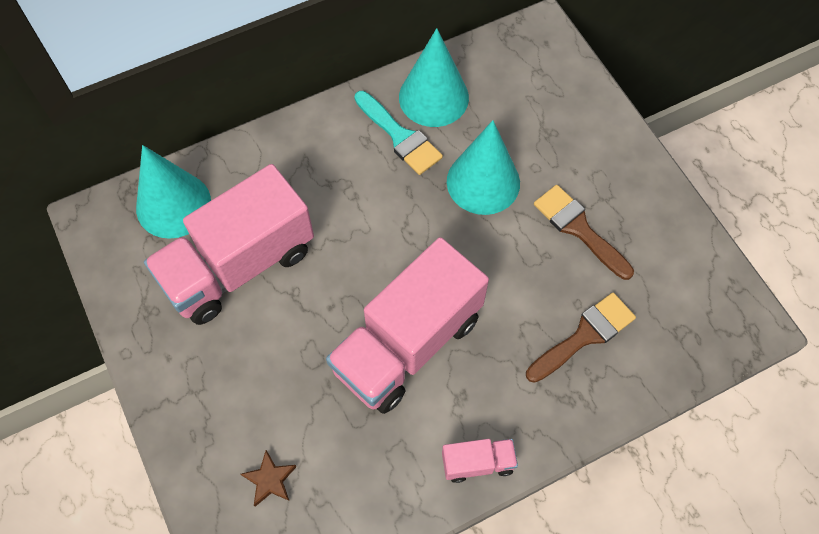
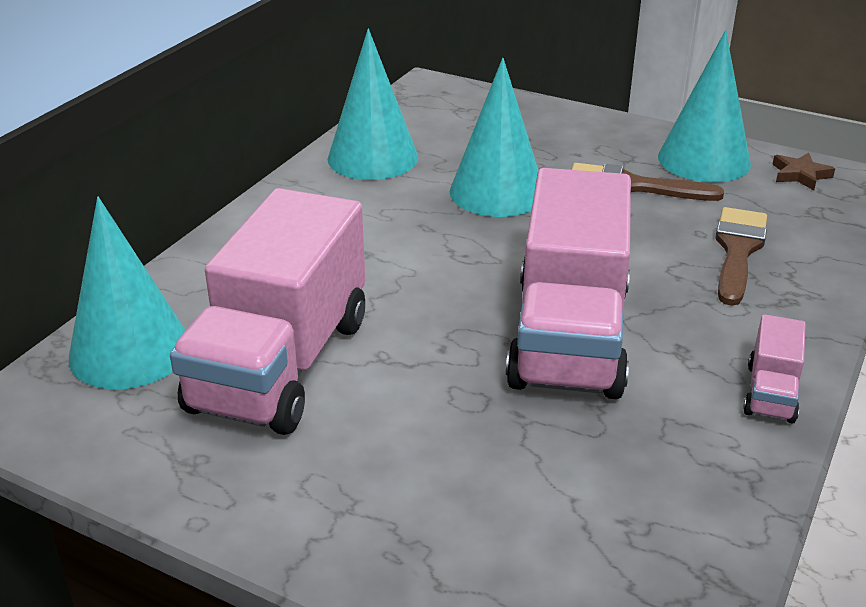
camera: 35 degrees left, 30 degrees down
brown star [241,450,297,507] -> brown star moved to [772,153,835,190]
turquoise brush [354,91,443,175] -> none
pink truck [442,439,518,483] -> pink truck turned 150 degrees clockwise [743,314,806,424]
none -> turquoise cone [658,30,751,183]

